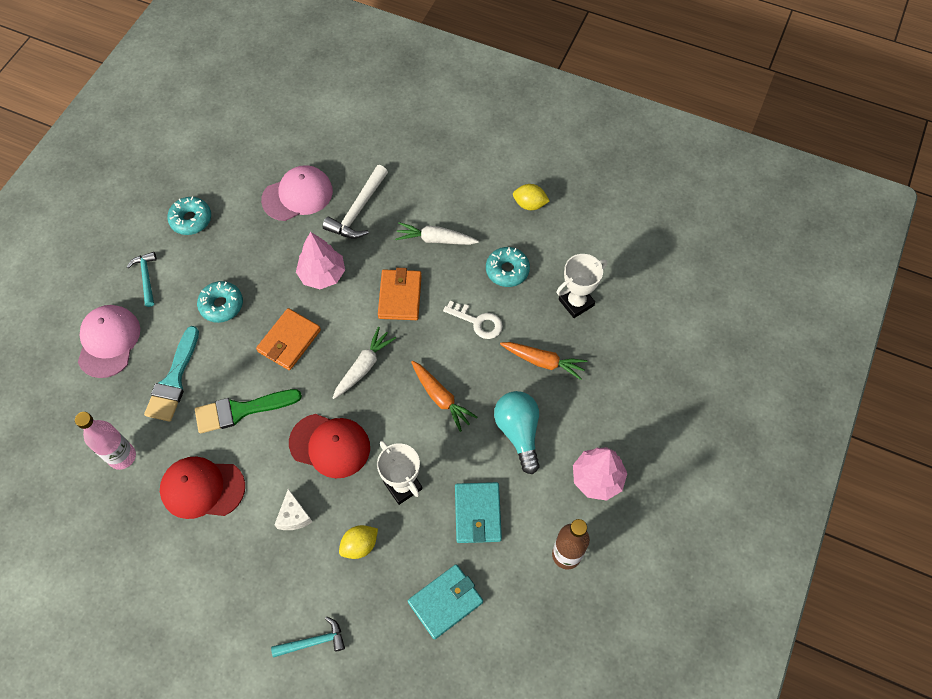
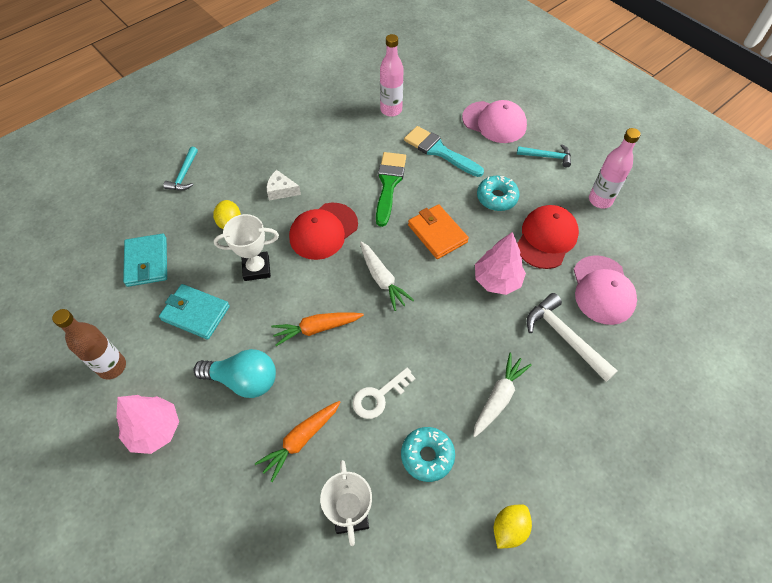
camera: 115 degrees right, 5 degrees down
red cap [160,456,245,519] -> red cap moved to [517,205,579,269]
turquoise donut [167,197,211,235] -> pink bottle [589,128,641,208]
orange wallet [378,268,422,320] -> none

